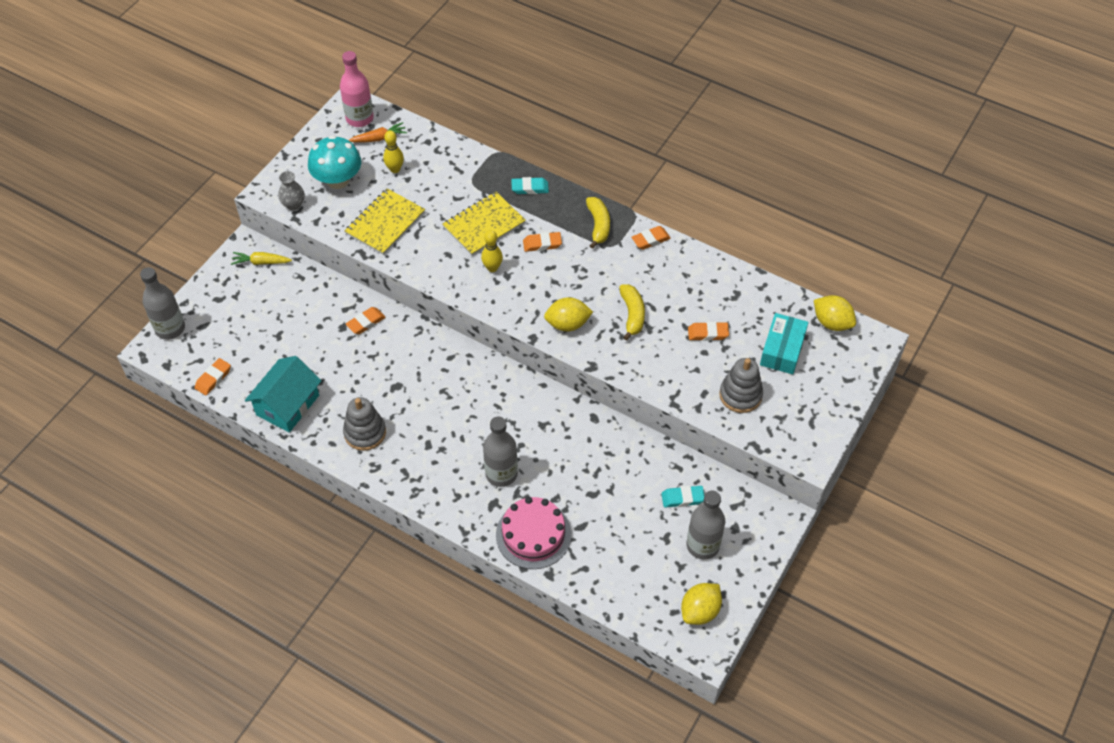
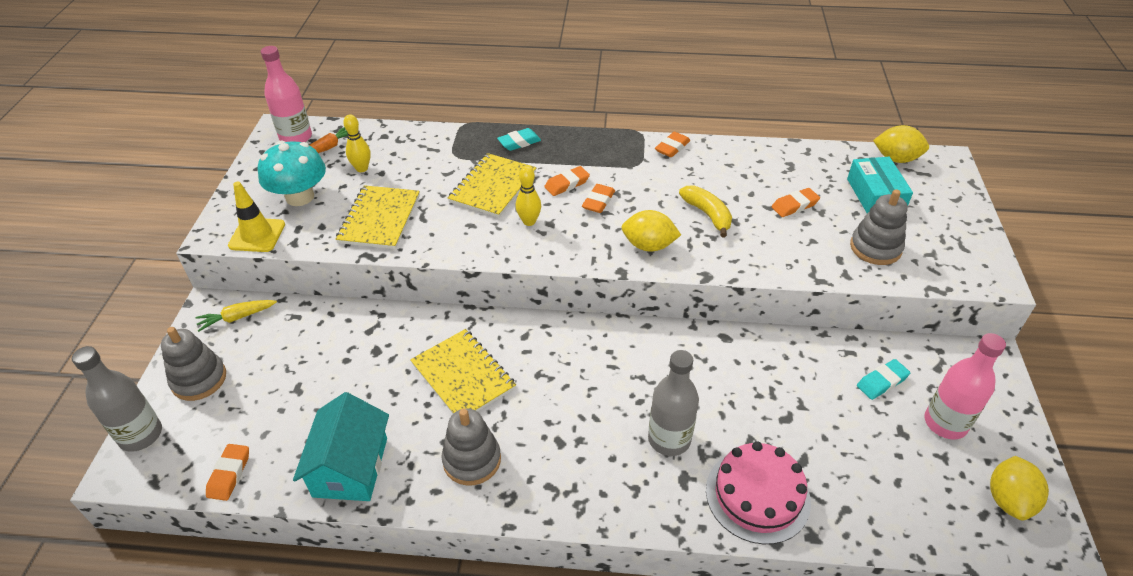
camera: 25 degrees left, 10 degrees down
grey vase [278,171,304,210] -> yellow traffic cone [228,181,285,252]
orange eraser [346,307,385,334] -> orange eraser moved to [582,184,615,213]
yellow lemon [544,297,593,332] -> yellow lemon turned 45 degrees clockwise [622,210,681,252]
yellow banana [586,197,610,249] -> none
grey bottle [687,491,725,560] -> pink bottle [925,333,1006,439]
none -> grey stacking toy [161,327,226,401]
none -> yellow notebook [410,329,516,414]

